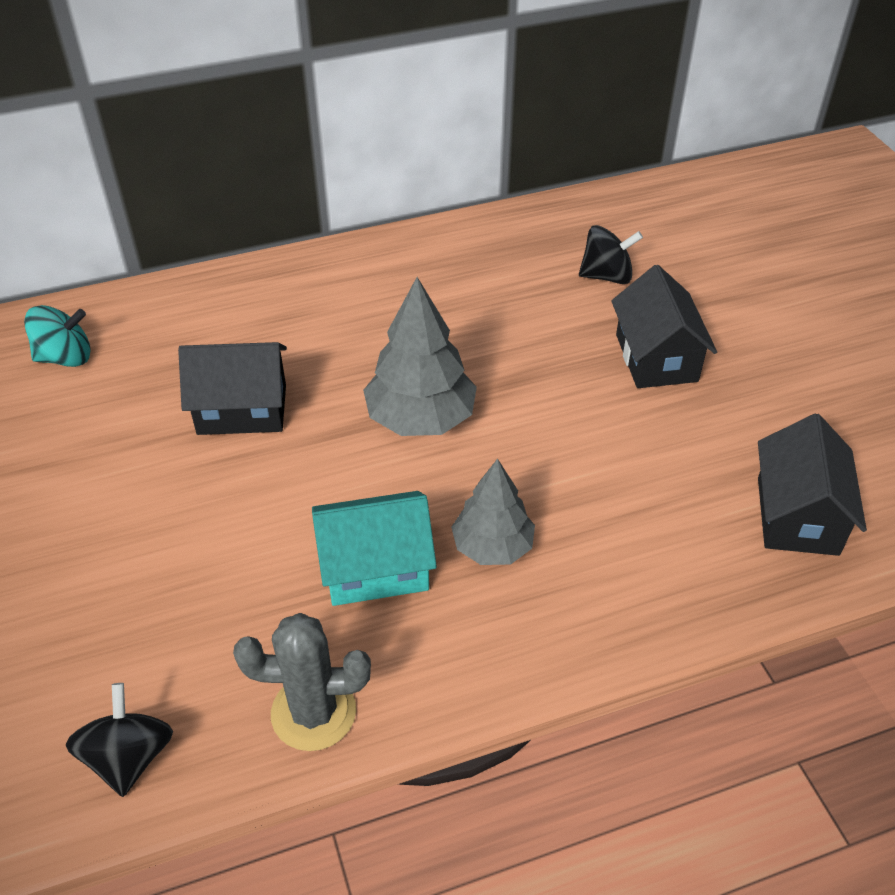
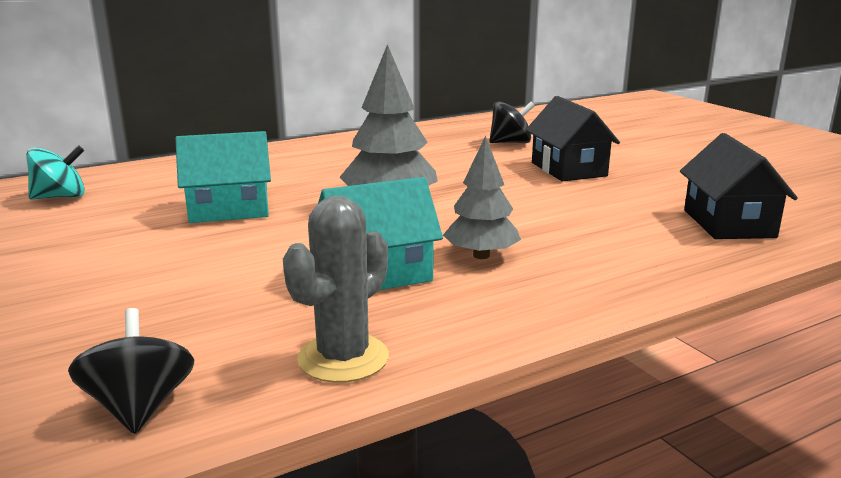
camera: 10 degrees left, 25 degrees down
black house [178,342,287,435] -> turquoise house [175,131,271,223]
grey cactus [233,613,371,751] -> grey cactus turned 45 degrees counterclockwise [283,196,389,383]

